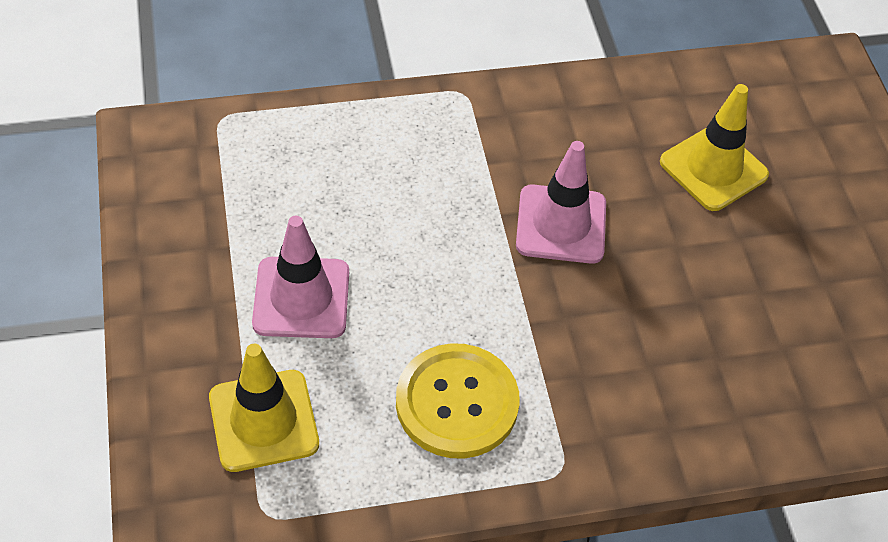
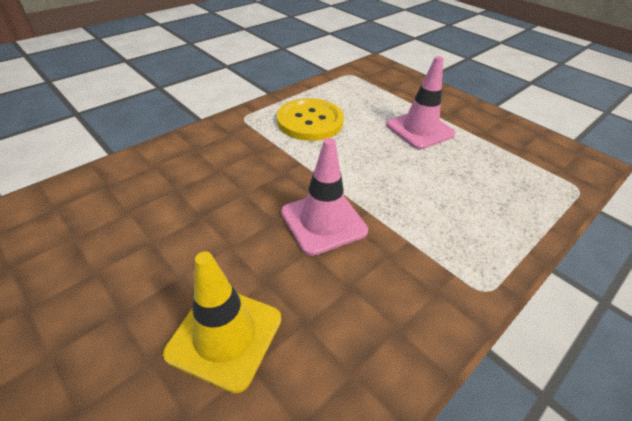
camera: 150 degrees right, 10 degrees down
yellow traffic cone [209,344,319,472] -> none

